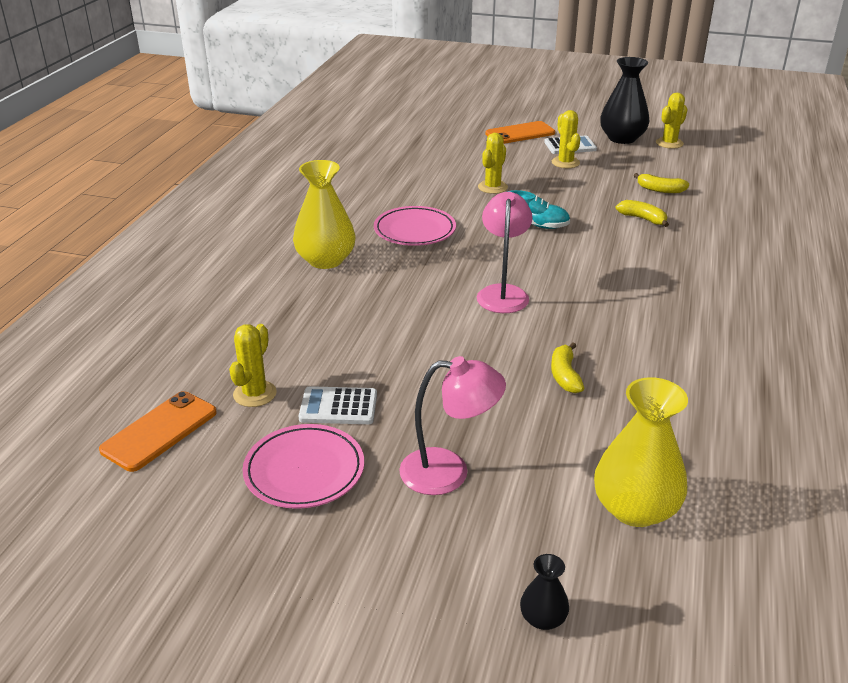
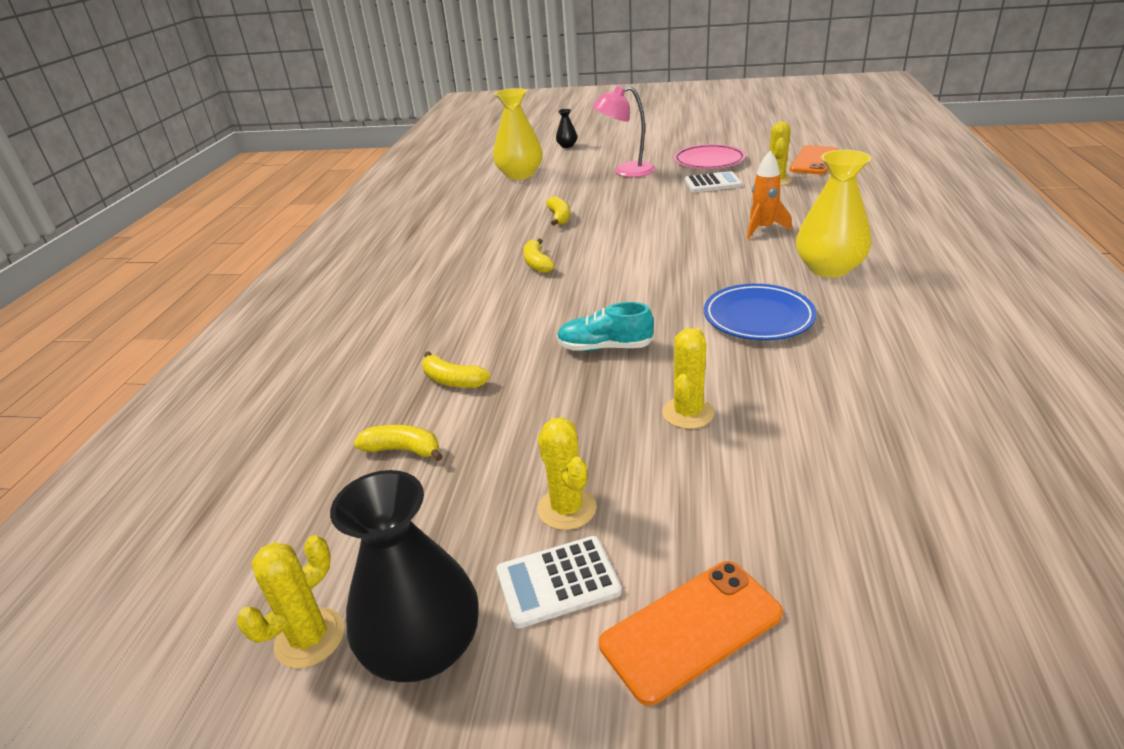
camera: 175 degrees right, 0 degrees up
pink plate [374,206,456,246] -> blue plate [704,284,817,340]
pink lamp [477,192,533,313] -> none
none -> yellow banana [523,238,555,273]
none -> orange rocket [747,150,792,239]

